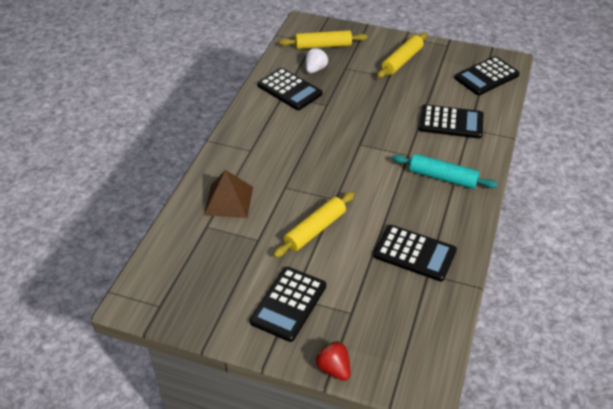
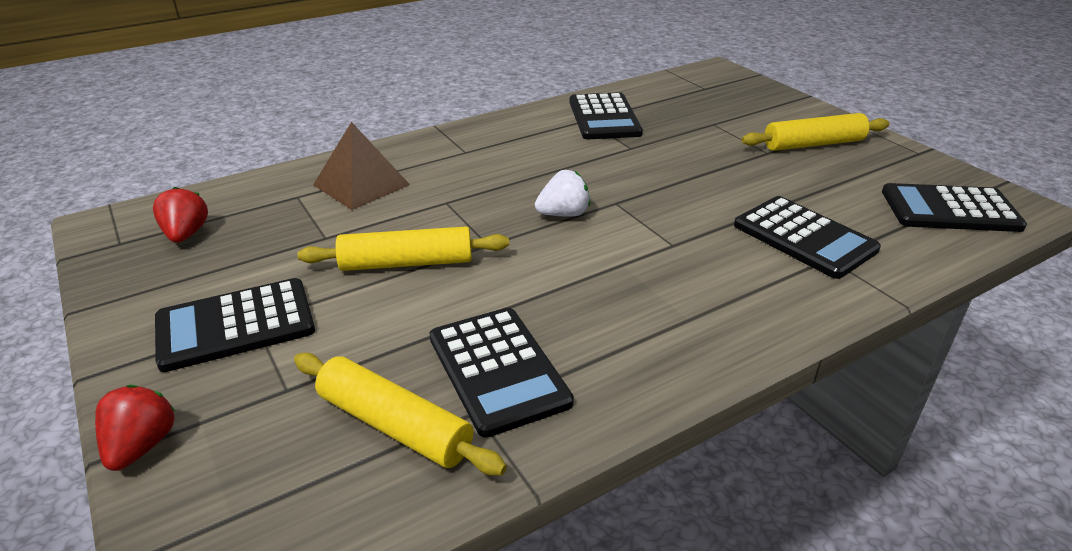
camera: 40 degrees right, 10 degrees down
yellow rolling pin [279,30,368,49] -> yellow rolling pin moved to [294,353,507,476]
white strawberry [306,48,328,73] -> white strawberry moved to [535,170,590,217]
turquoise rolling pin [392,154,498,189] -> none
none -> red strawberry [153,187,208,243]

